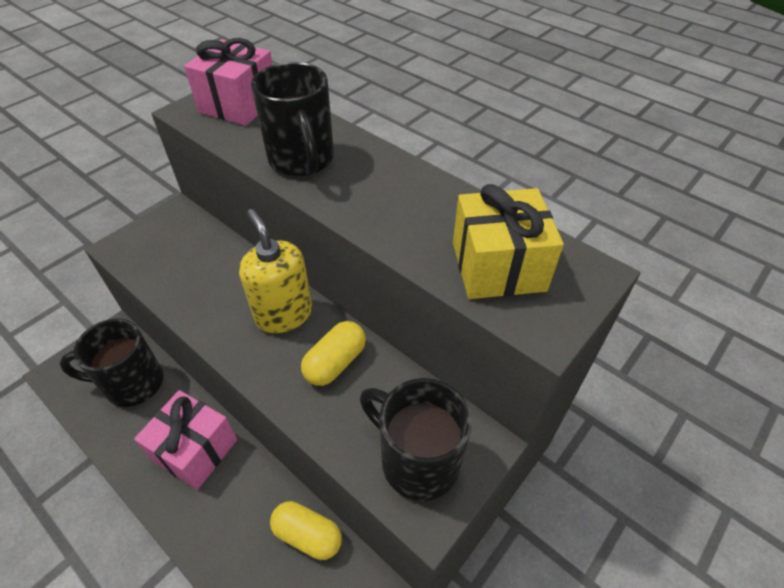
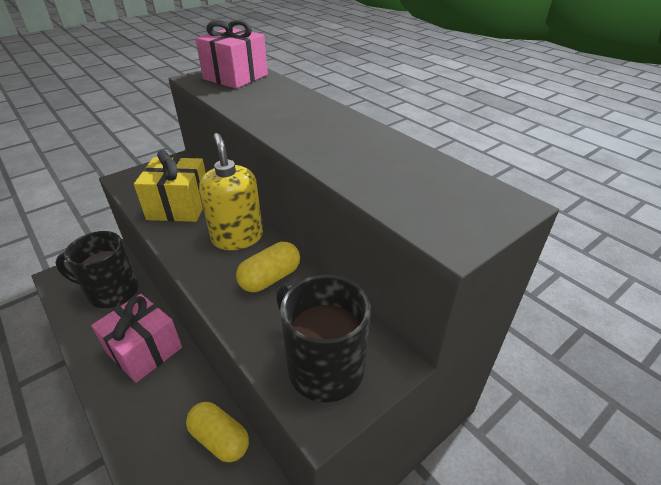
camera: 10 degrees right, 10 degrees down
black mug [251,62,334,176] -> none
yellow gift [453,184,564,299] -> yellow gift moved to [134,150,206,222]

